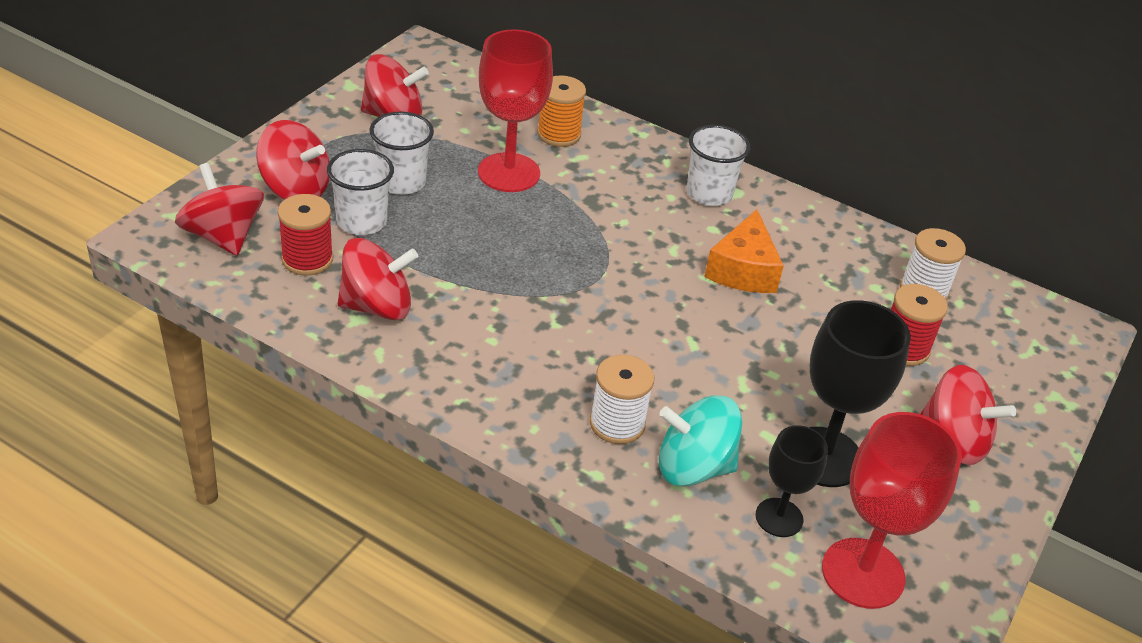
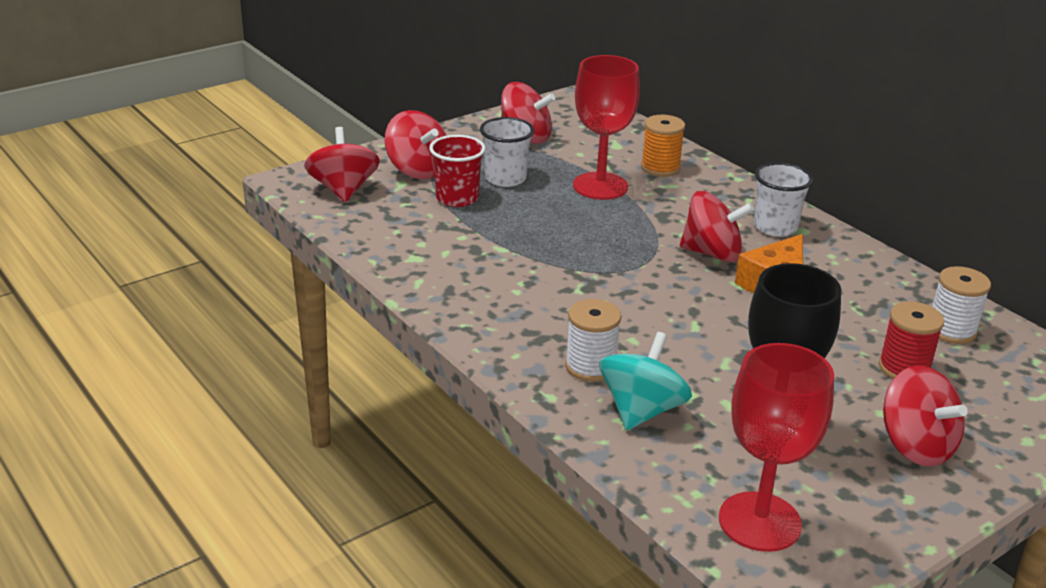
camera: 25 degrees right, 10 degrees down
red spool [277,194,333,276] -> none
white cup [327,149,394,235] -> red cup [429,135,486,207]
red spinning top [337,238,418,320] -> red spinning top moved to [680,191,754,262]
turquoise spinning top [659,396,742,487] -> turquoise spinning top turned 90 degrees clockwise [599,332,692,430]
black goblet [756,425,828,537] -> none

